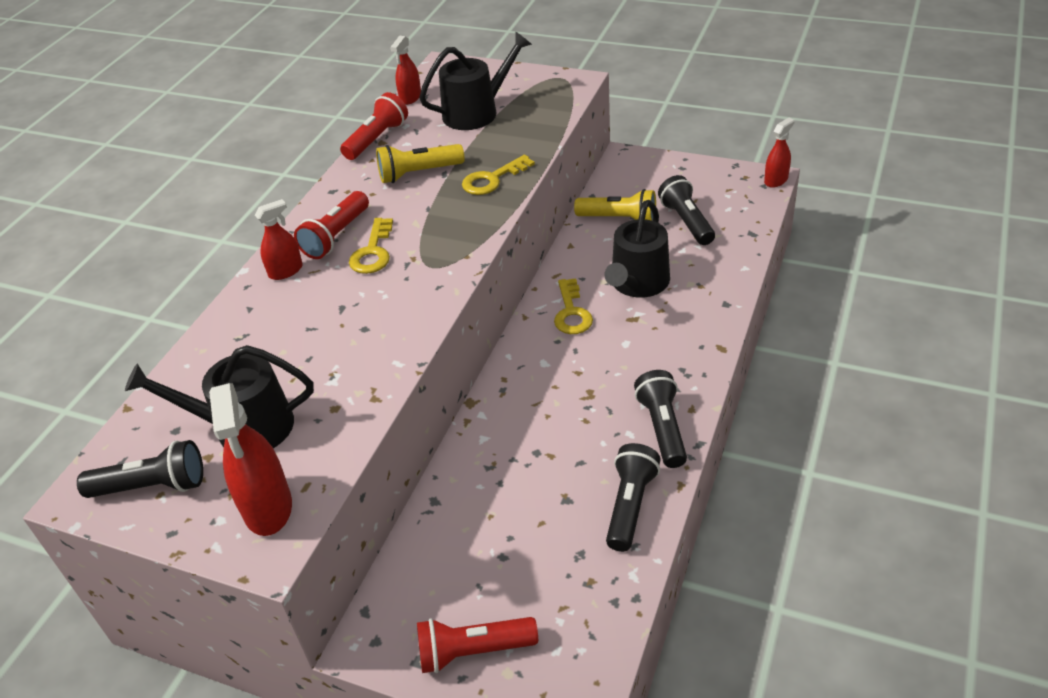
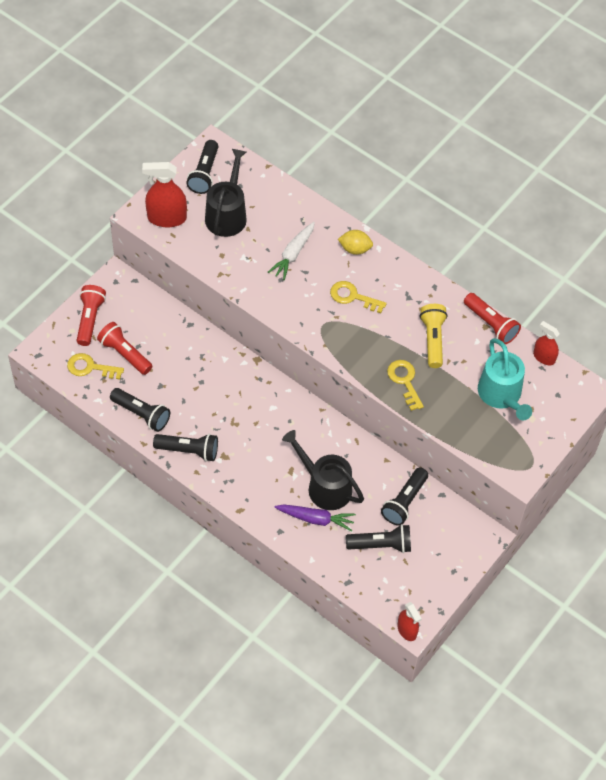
camera: 100 degrees right, 15 degrees up
red spray bottle [255,199,303,280] -> yellow lemon [338,230,373,255]
red flashlight [294,191,369,259] -> red flashlight moved to [97,322,153,375]
black watering can [419,31,532,130] -> turquoise watering can [478,338,532,420]
yellow key [554,278,593,334] -> yellow key moved to [67,353,124,380]
yellow flashlight [574,189,656,221] -> black flashlight [381,467,428,526]
none -> white carrot [268,222,315,280]
none -> purple carrot [275,505,356,532]

